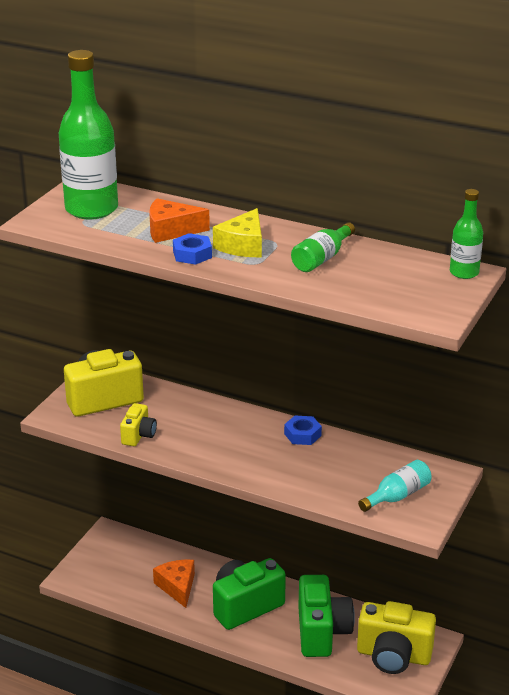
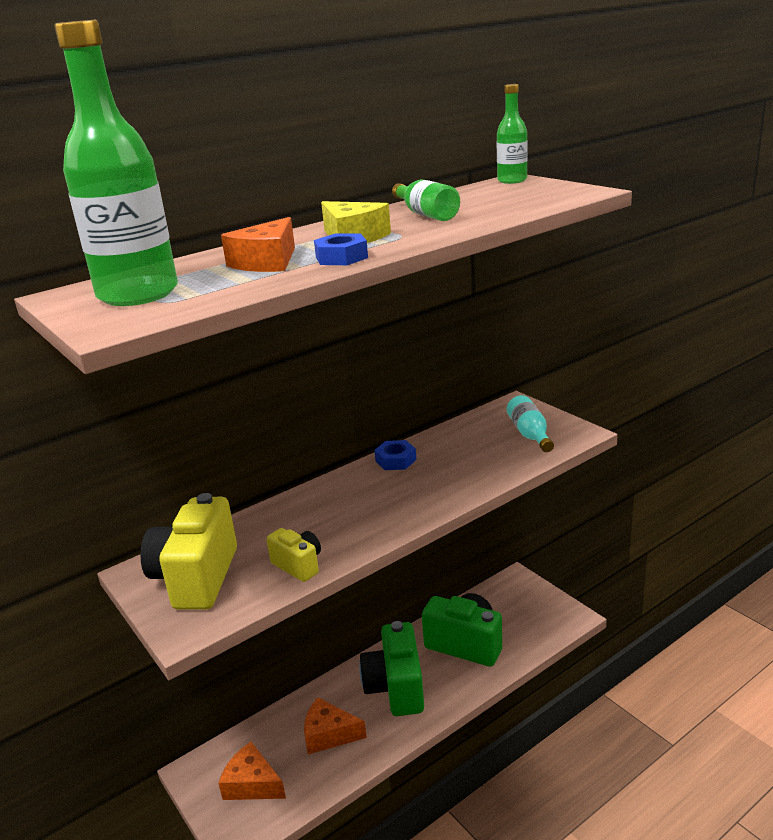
camera: 60 degrees left, 5 degrees down
yellow camera [357,601,436,674] -> none
none -> orange cheese [218,742,286,800]

